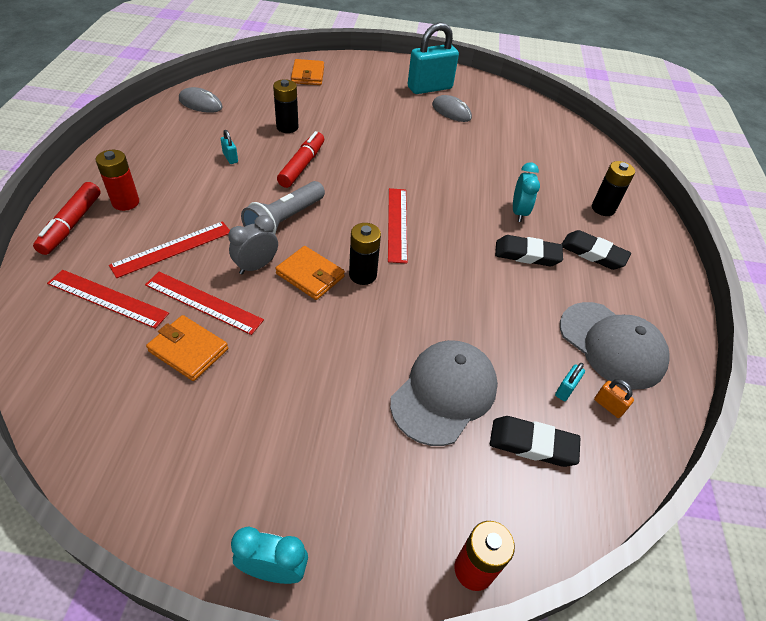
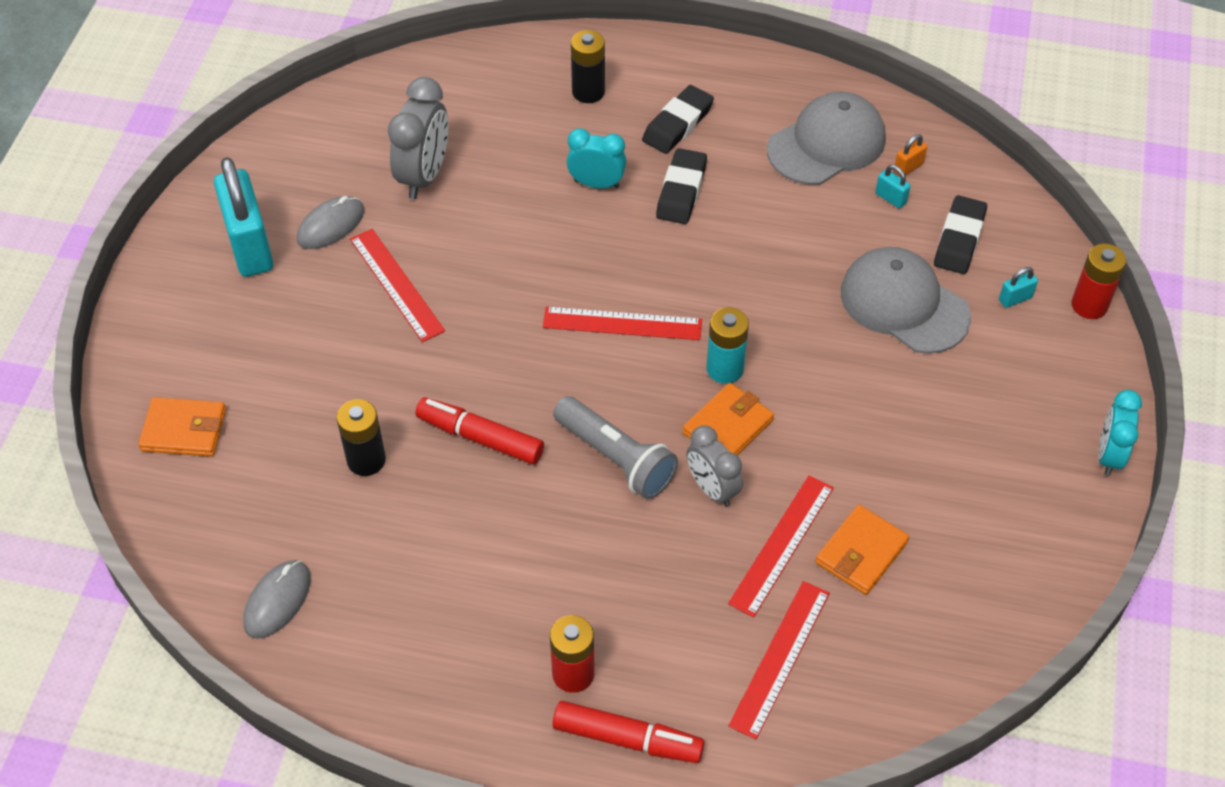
camera: 80 degrees left, 5 degrees up
red ruler [109,221,230,278] -> red ruler moved to [350,229,445,342]
turquoise padlock [221,130,238,164] -> turquoise padlock moved to [999,267,1038,308]
black battery [349,223,381,285] -> turquoise battery [706,307,749,384]
none -> grey clock [388,77,448,199]

